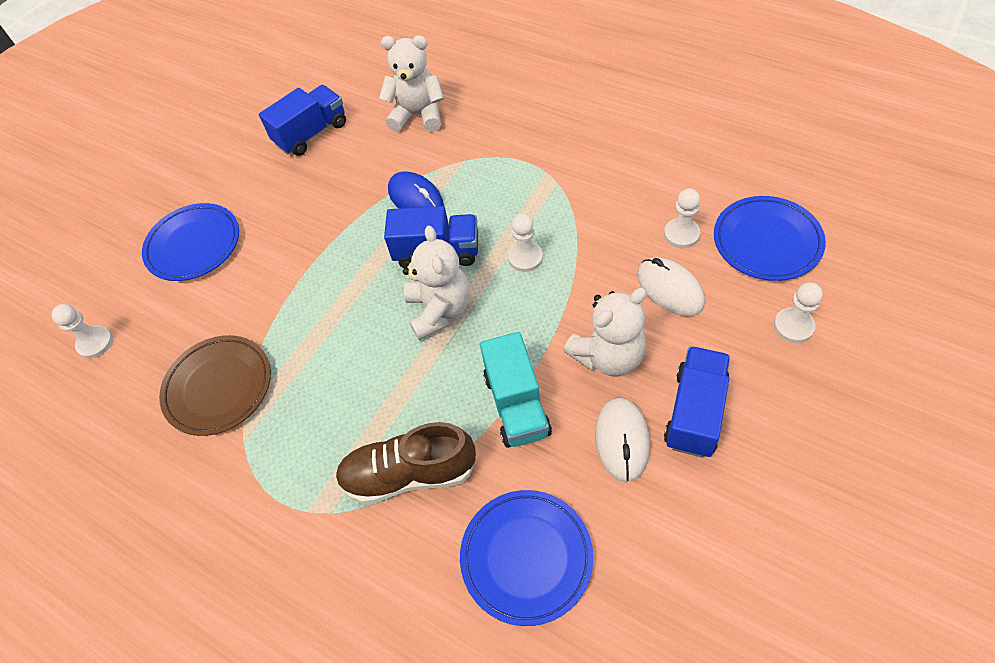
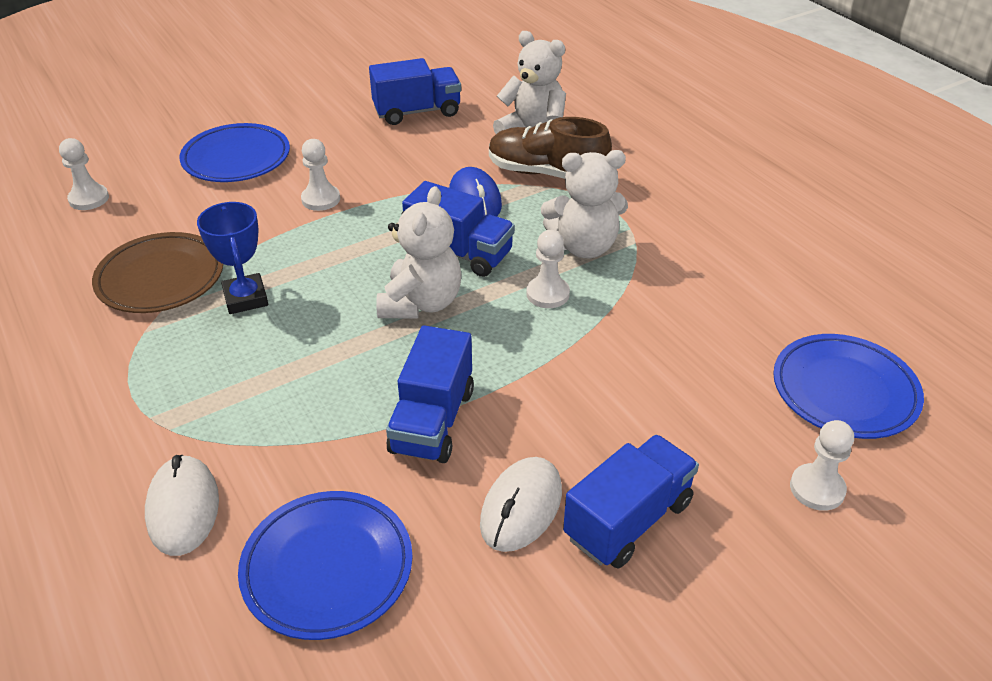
camera: 20 degrees right, 15 degrees down
brown shoe [335,422,476,504] -> brown shoe moved to [489,117,612,179]
turquoise truck [480,332,552,448] -> blue truck [386,325,474,463]
white teddy bear [563,288,647,376] -> white teddy bear moved to [541,150,628,258]
white mouse [637,257,705,316] -> white mouse moved to [145,455,219,556]
white pawn [664,188,700,248] -> white pawn moved to [301,139,340,211]
none -> blue trophy [197,202,268,314]

